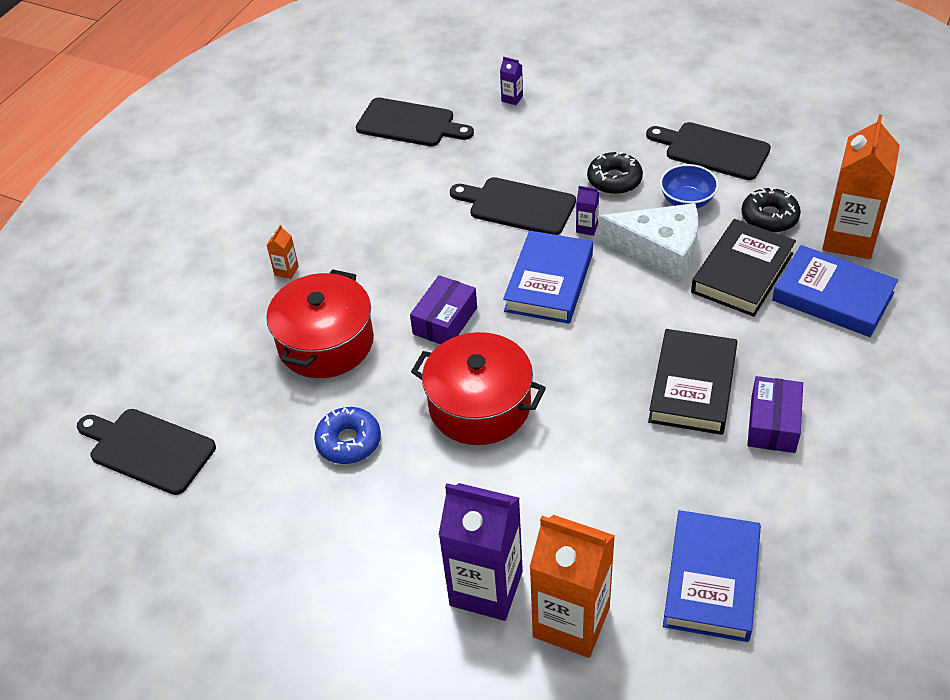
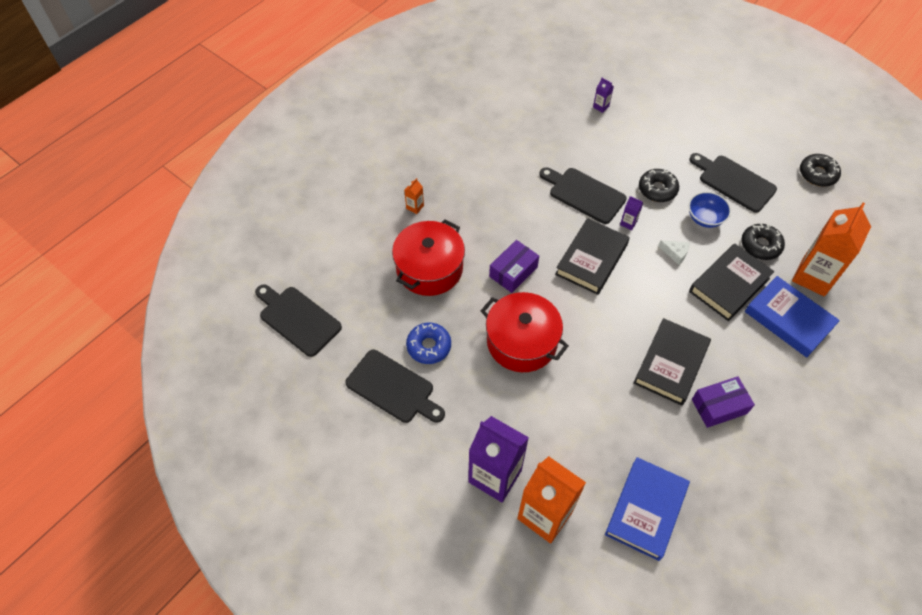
camera: 10 degrees right, 10 degrees up
black cutting board [356,98,474,147] -> black cutting board moved to [345,350,445,423]
blue book [503,231,593,324] -> black book [555,218,630,295]
white cheese [598,203,698,282] -> white cheese [658,240,689,265], size x0.41
purple box [747,376,803,453] -> purple box turned 45 degrees clockwise [692,376,755,428]
none -> black donut [800,154,841,187]

